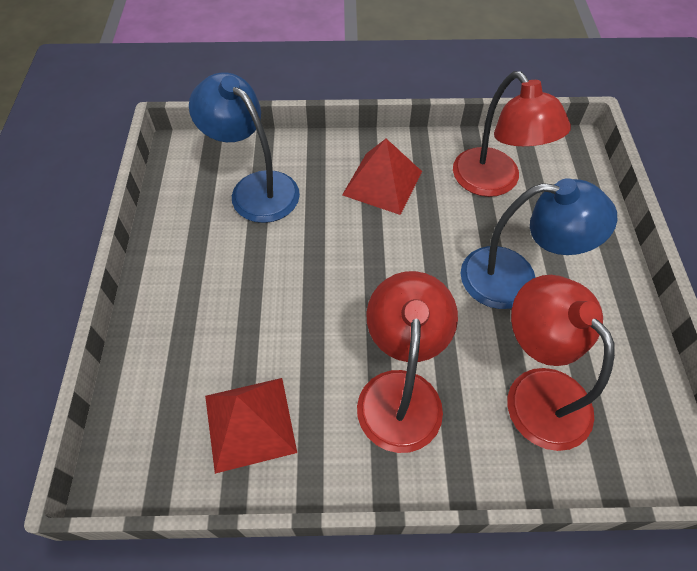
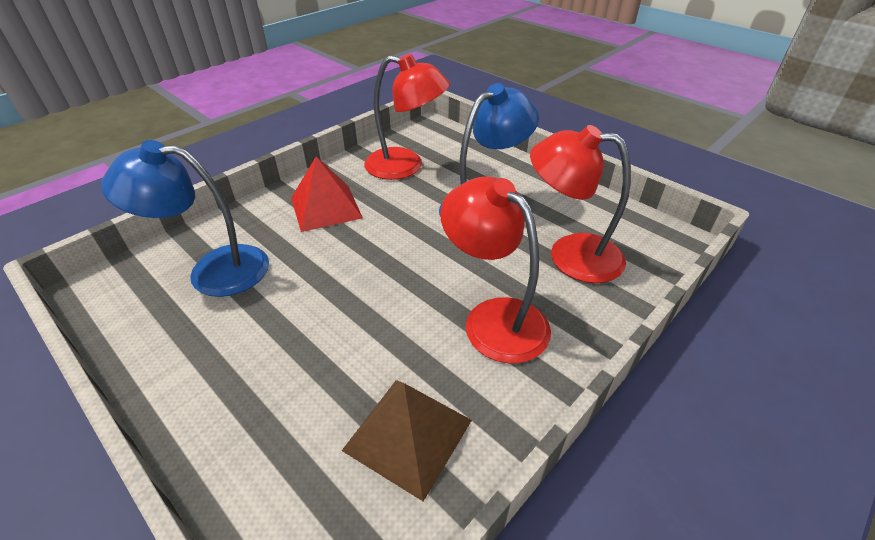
camera: 45 degrees left, 15 degrees down
red pyramid [205,378,297,474] -> brown pyramid [342,380,472,501]

